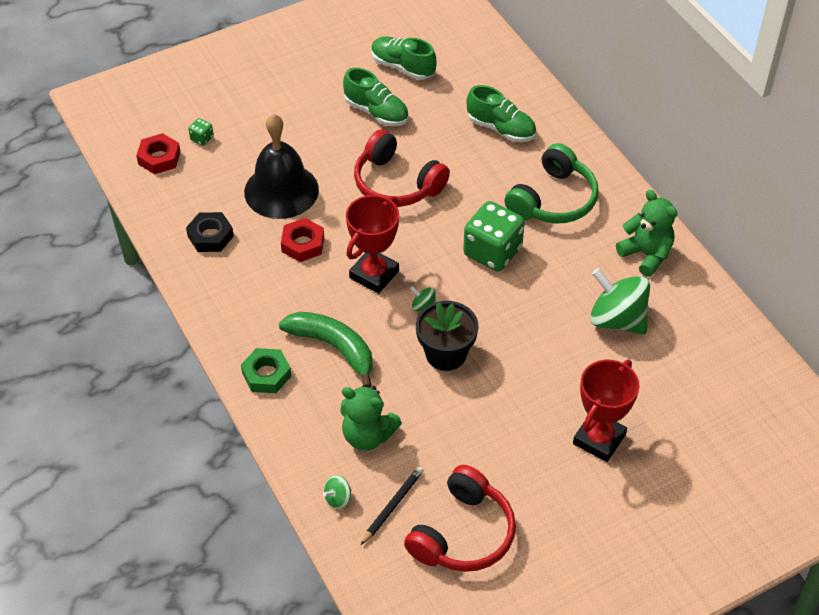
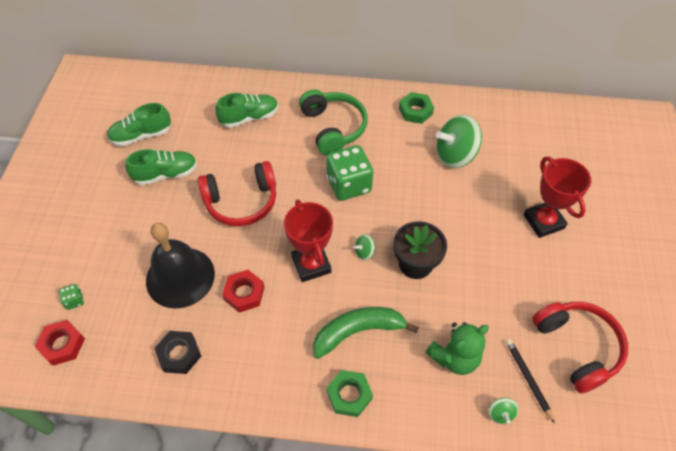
camera: 55 degrees left, 5 degrees up
green teddy bear [616,190,677,277] -> green nut [399,92,434,124]

